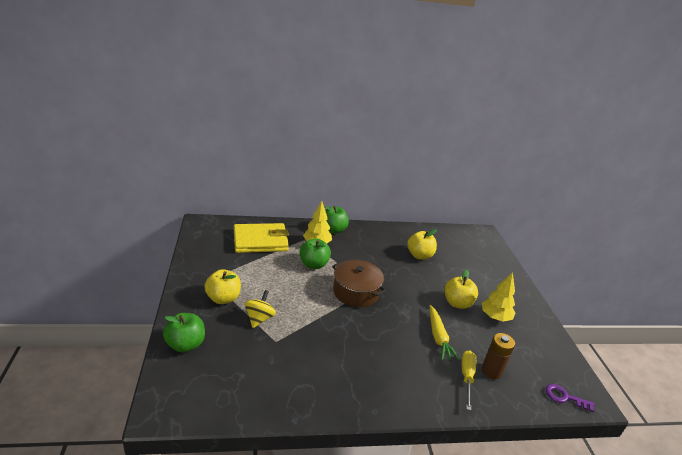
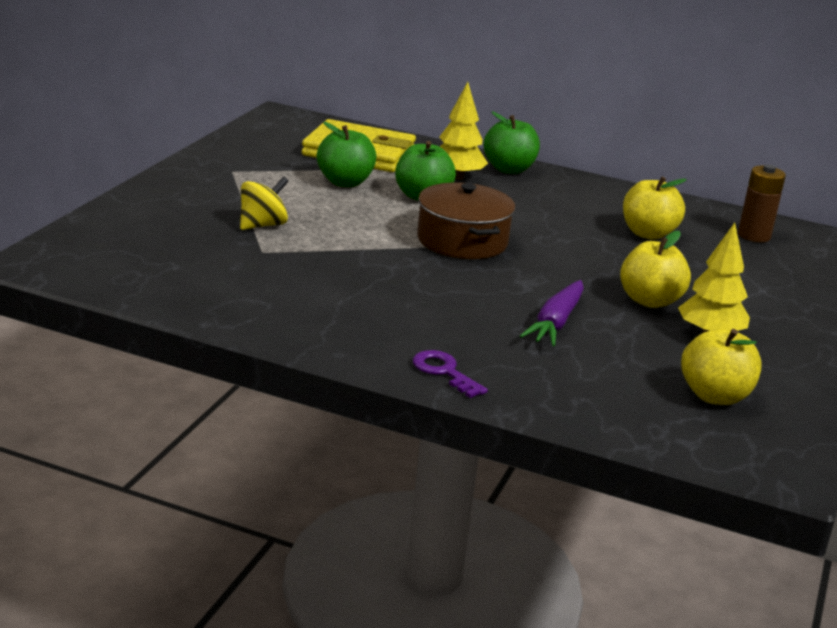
camera: 30 degrees right, 5 degrees down
green apple [163,313,205,353] -> green apple moved to [317,122,376,187]
yellow apple [205,269,241,304] -> yellow apple moved to [681,328,761,405]
yellow carrot [430,305,460,360] -> purple carrot [520,280,584,346]
yellow screwdriver [462,350,476,411] -> none
brown battery [482,333,515,379] -> brown battery moved to [738,164,786,242]
purple key [545,384,595,412] -> purple key moved to [413,350,488,398]

